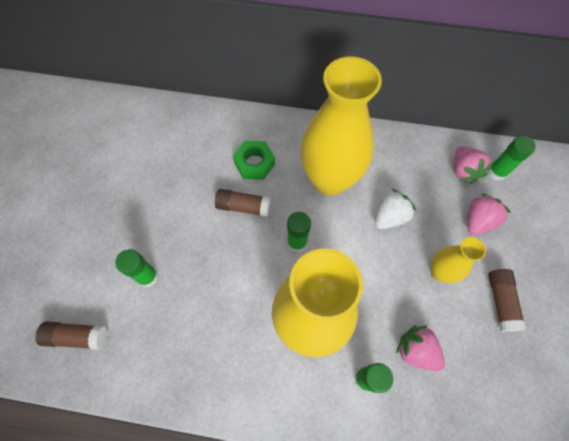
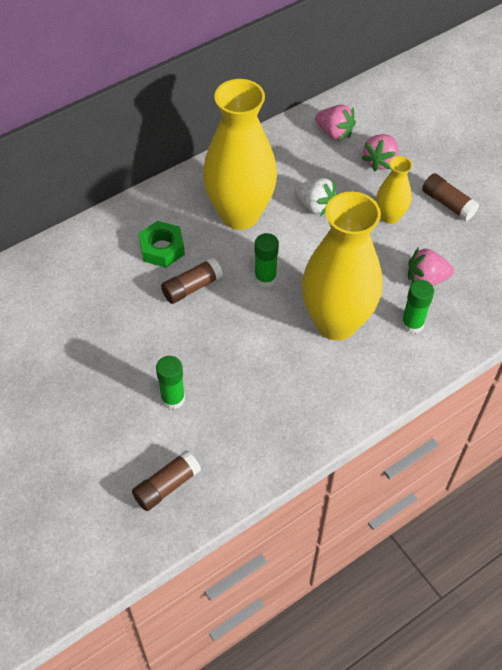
camera: 45 degrees left, 10 degrees down
white strawberry [375,189,416,229] -> white strawberry turned 120 degrees clockwise [295,178,337,216]
pink strawberry [467,194,511,235] -> pink strawberry turned 150 degrees counterclockwise [362,134,399,172]
green glue stick [488,136,536,181] -> none

